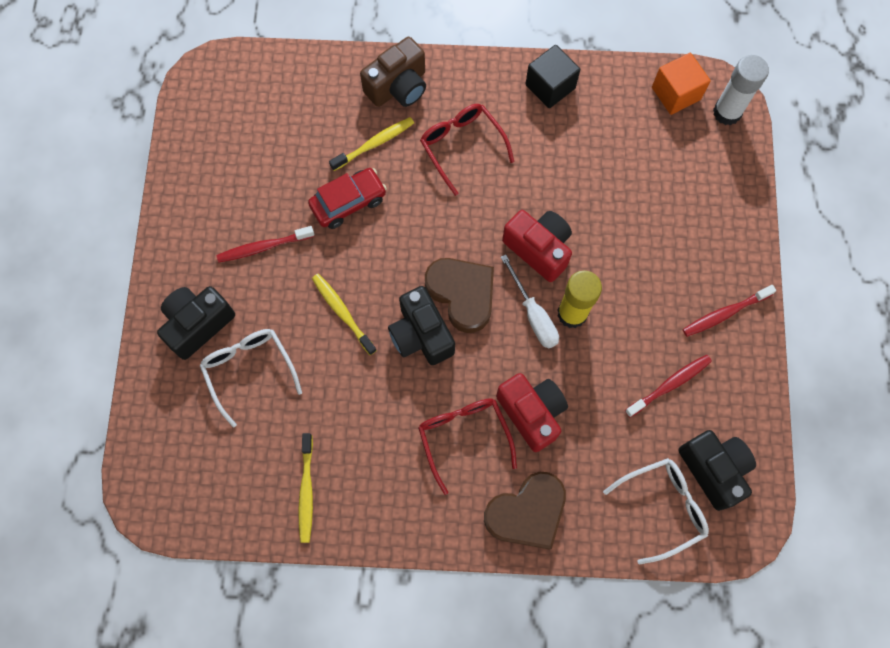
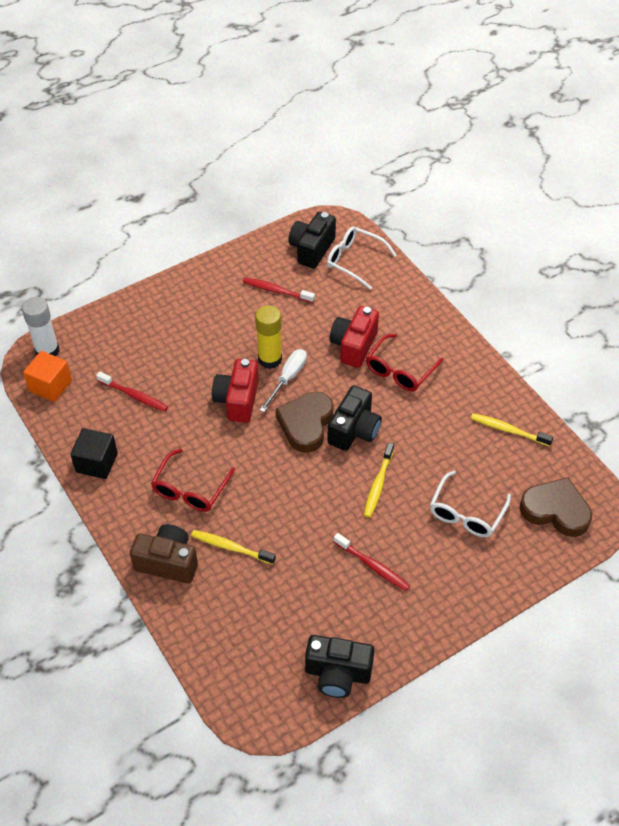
camera: 125 degrees left, 20 degrees down
black camera [157,286,235,360] -> black camera moved to [305,635,374,698]
yellow toothbrush [298,433,313,543] -> yellow toothbrush turned 120 degrees counterclockwise [471,413,553,446]
red car [308,168,387,229] -> none
brown heart [484,472,566,550] -> brown heart moved to [520,477,592,537]
red toothbrush [683,285,776,337] -> red toothbrush moved to [96,372,168,412]

